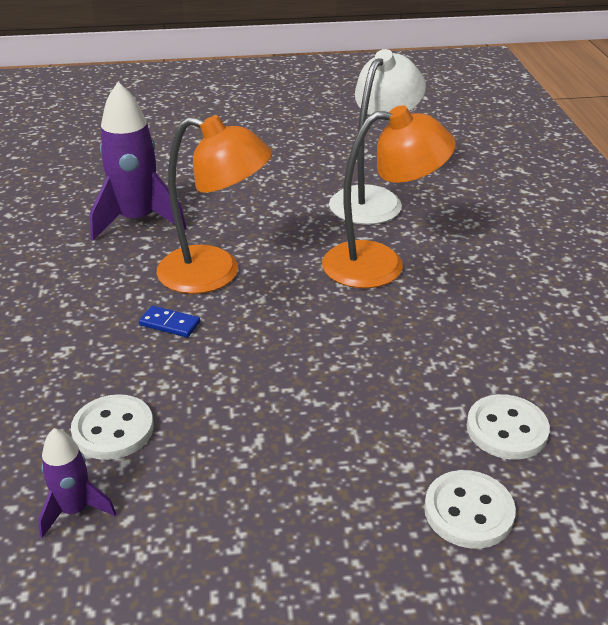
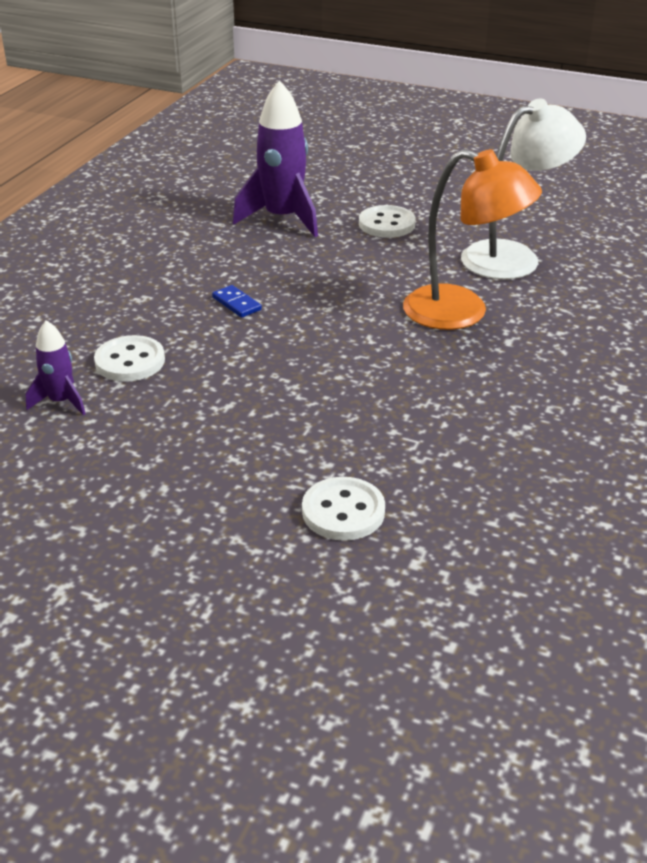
camera: 30 degrees right, 0 degrees up
orange lamp [157,115,272,294] -> none
white button [467,394,550,460] -> white button moved to [359,205,416,238]

